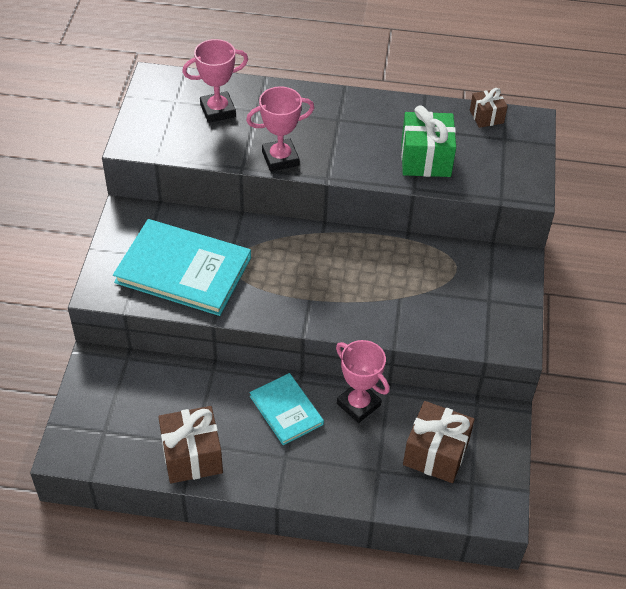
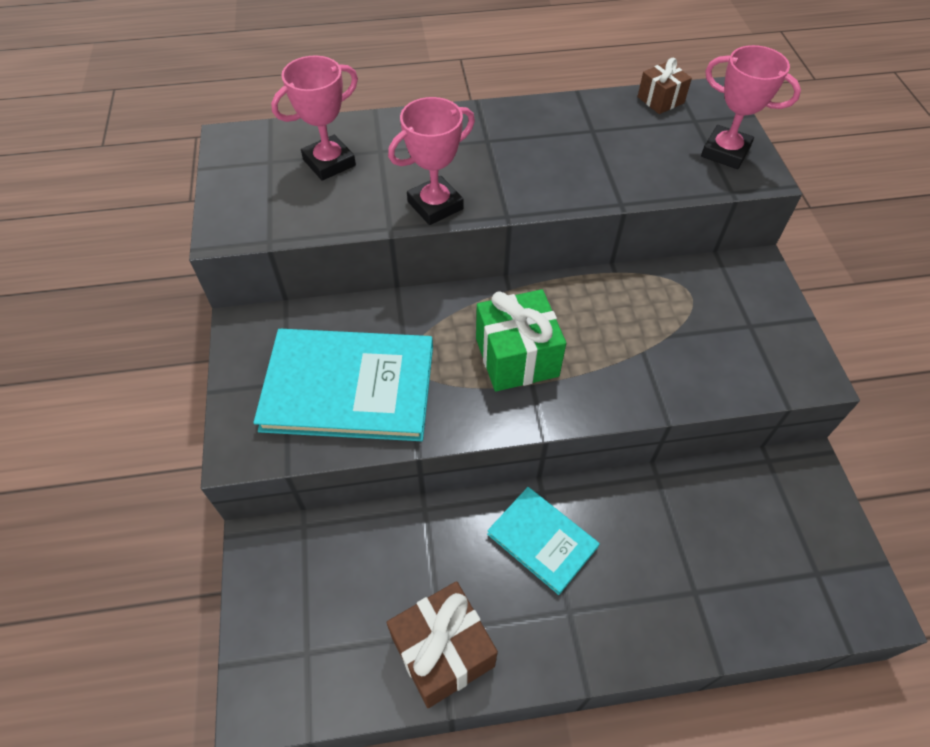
camera: 15 degrees left, 5 degrees up
pink trophy [336,340,390,423] -> pink trophy moved to [701,45,801,169]
green gift [401,106,456,177] -> green gift moved to [476,289,566,392]
brown gift [403,401,475,483] -> none

